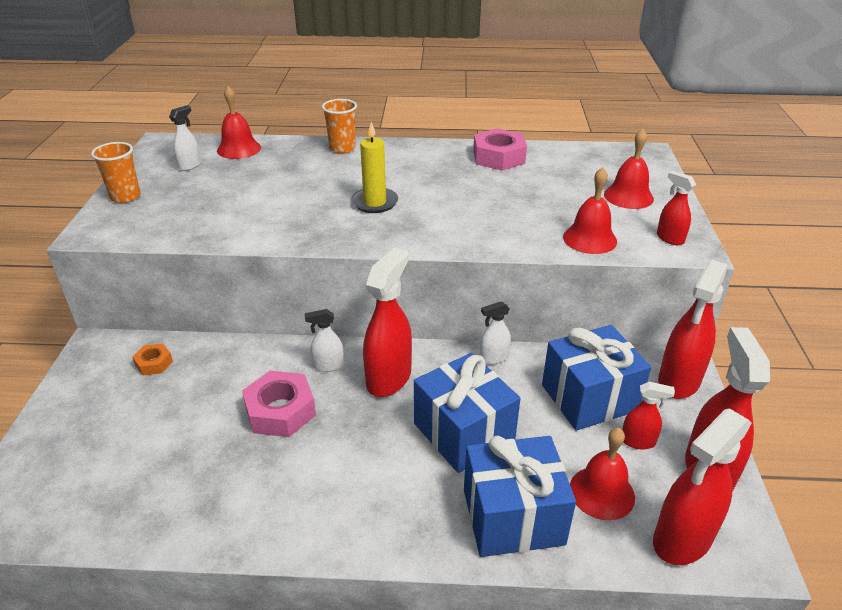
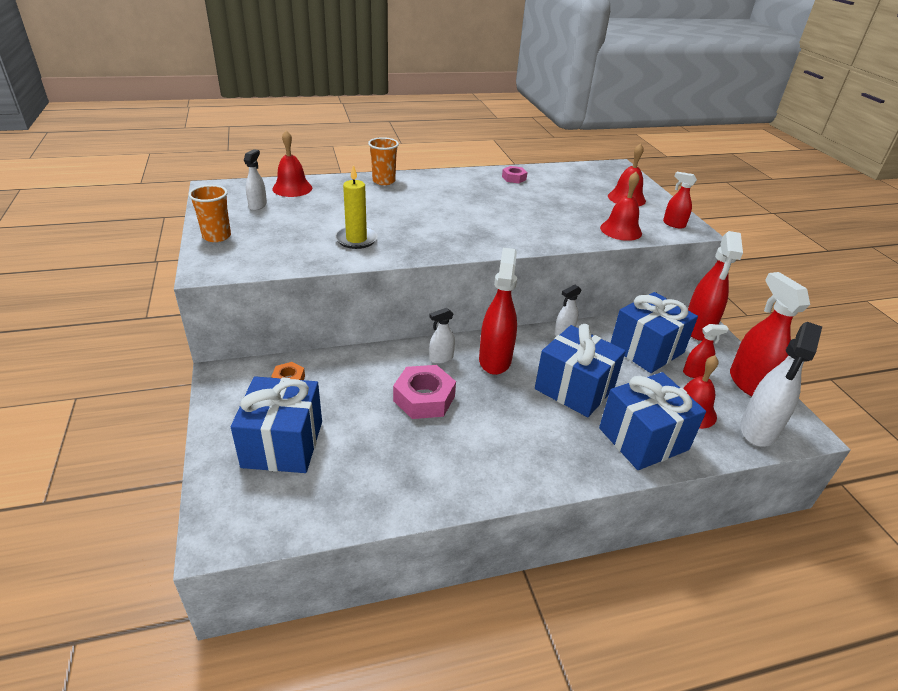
camera: 20 degrees left, 0 degrees up
yellow candle [351,122,398,213] -> yellow candle moved to [335,165,378,249]
pink nut [473,128,527,171] -> pink nut [502,166,527,183], size x0.54
red spray bottle [653,408,752,565] -> white spray bottle [740,322,822,447]
none -> blue gift [231,376,322,473]

